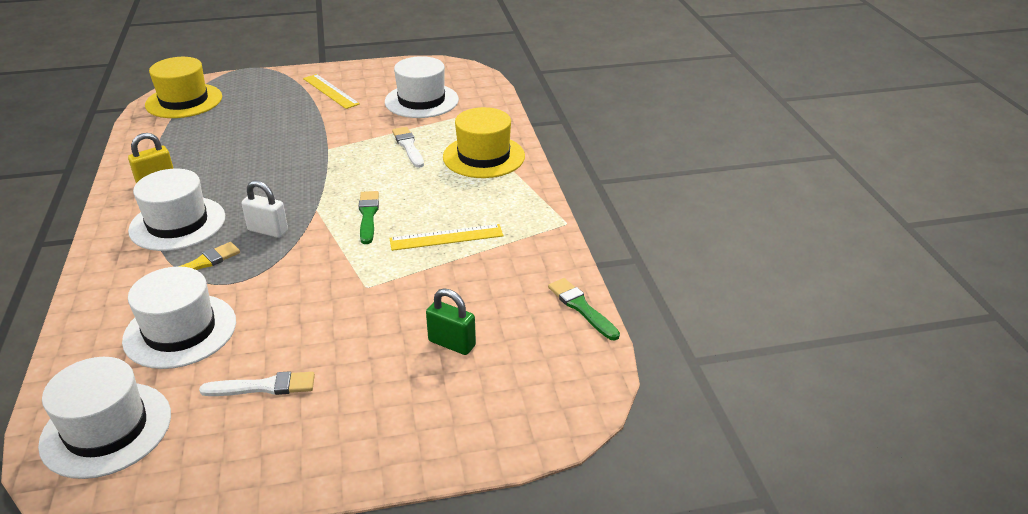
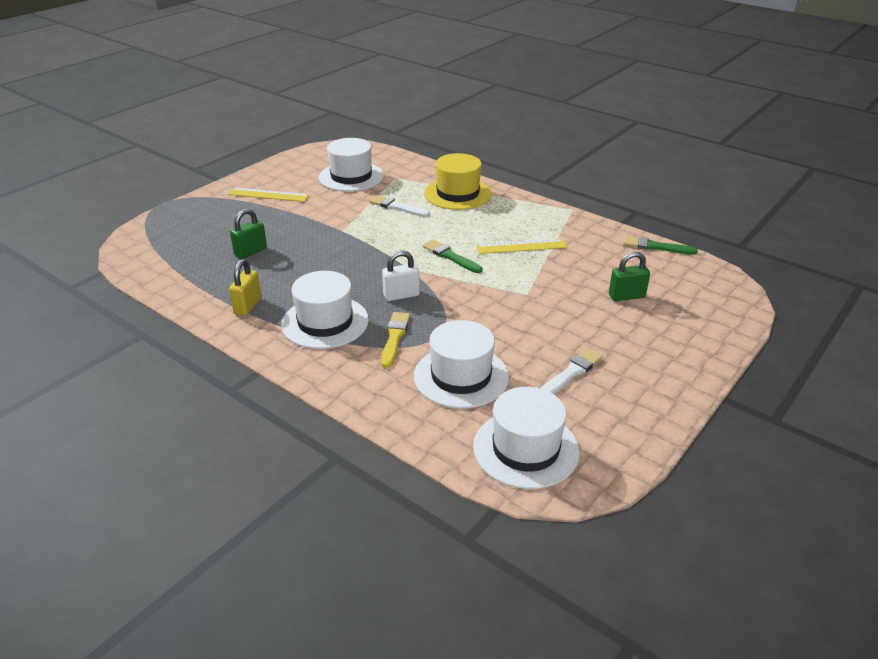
camera: 40 degrees left, 0 degrees up
yellow hat [145,57,222,118] -> none
yellow ruler [389,224,503,251] -> yellow ruler turned 45 degrees clockwise [476,239,567,254]
none -> green padlock [230,209,267,259]

